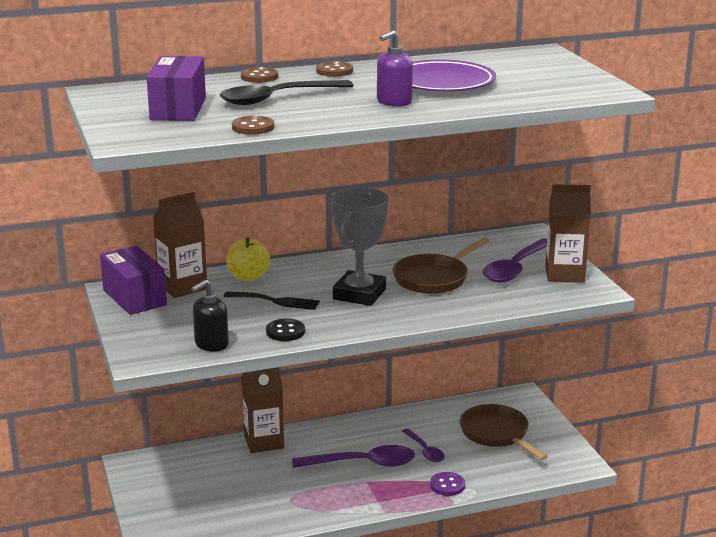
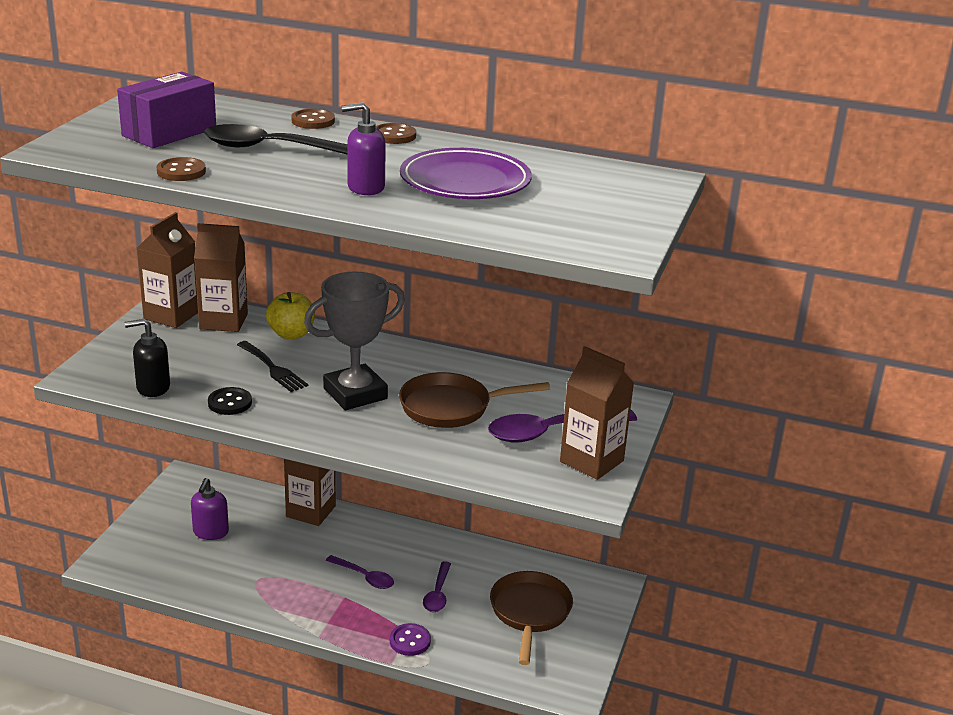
camera: 35 degrees right, 5 degrees up
purple box [100,246,167,315] -> brown carton [137,212,198,328]
purple spoon [292,445,415,468] -> purple spoon [326,555,394,589], size x0.58
none -> purple soap dispenser [191,478,229,540]

